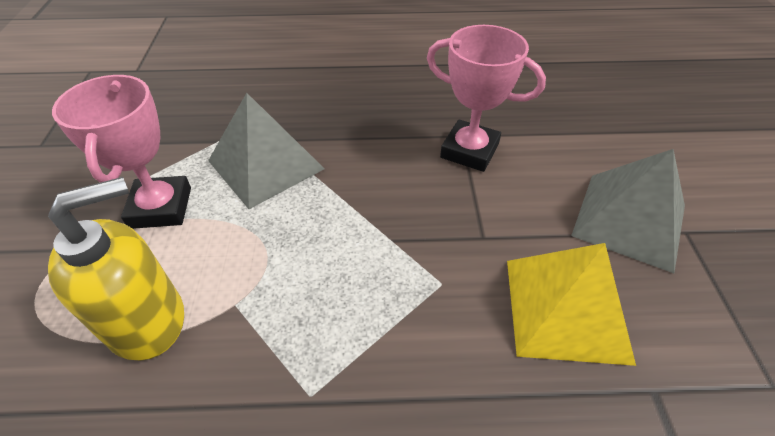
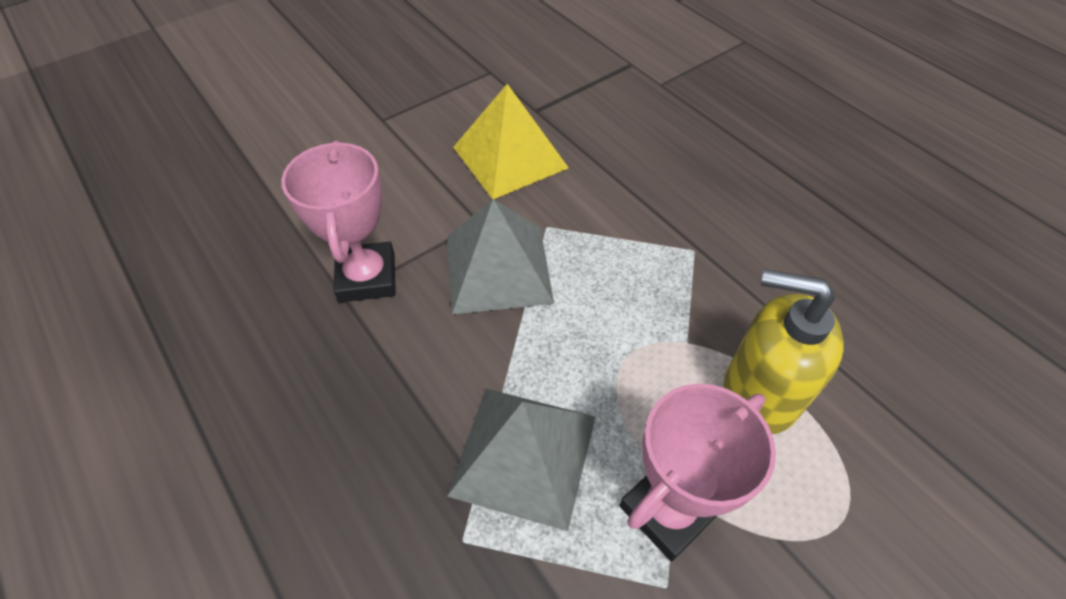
camera: 125 degrees left, 5 degrees up
grey pyramid [571,149,685,273] -> grey pyramid moved to [447,199,554,315]

